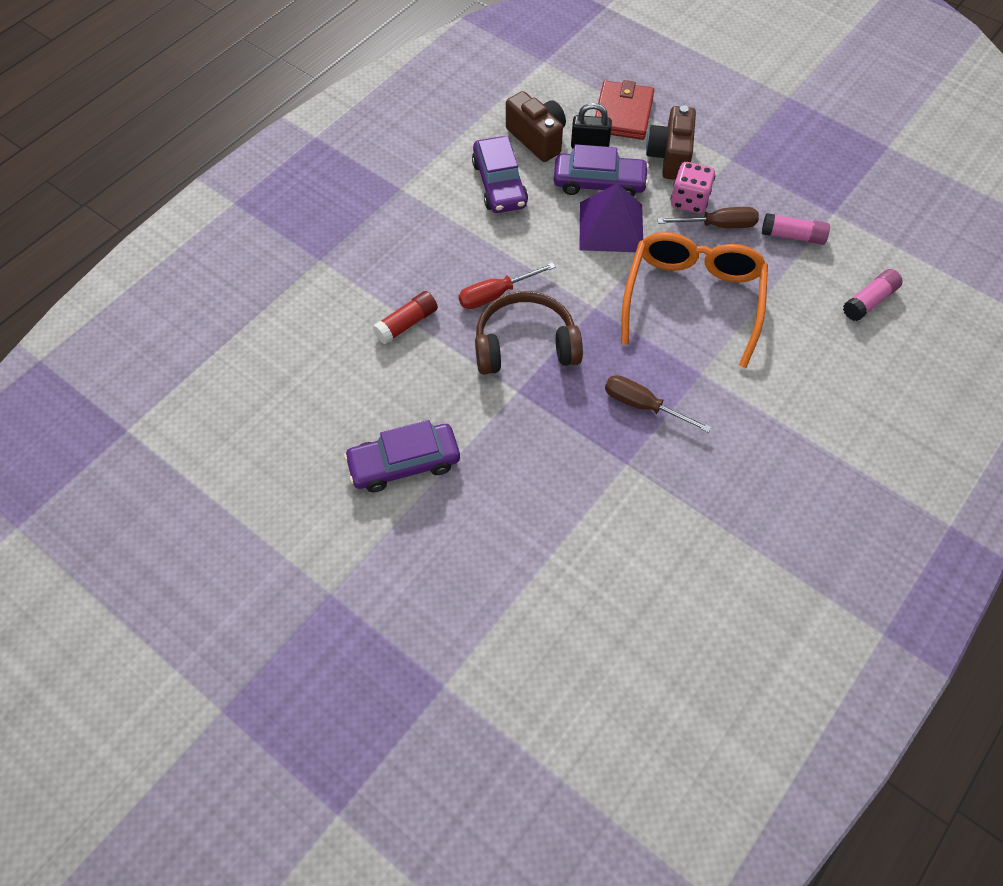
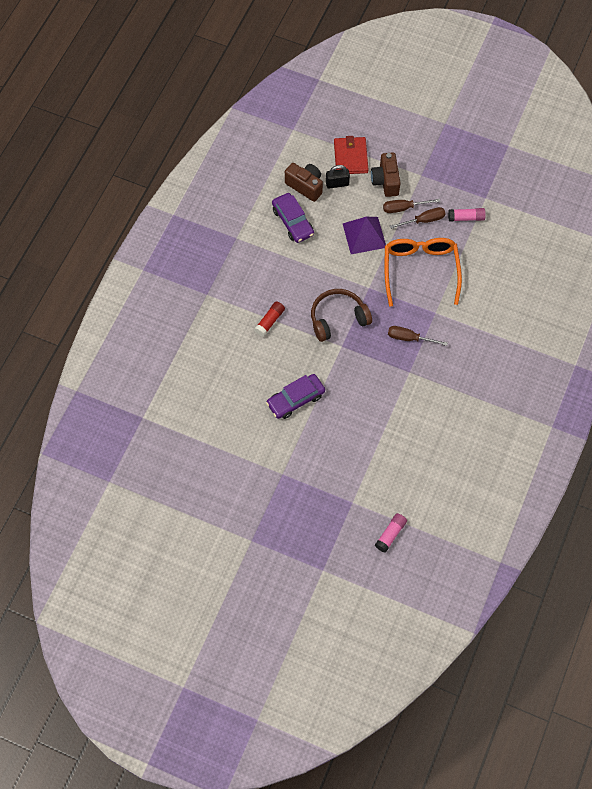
camera: 15 degrees left, 5 degrees up
red screwdriver [458,263,556,309] -> none
purple car [554,144,649,197] -> none
pink dice [671,162,715,213] -> brown screwdriver [383,199,440,213]
pink glue stick [843,269,903,321] -> pink glue stick moved to [375,513,407,553]

